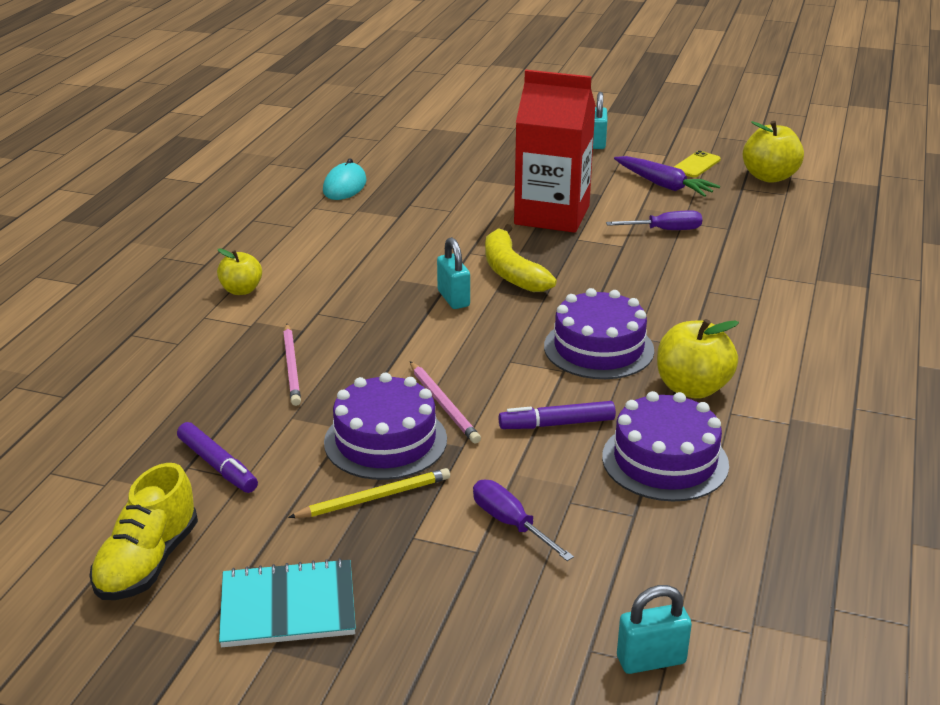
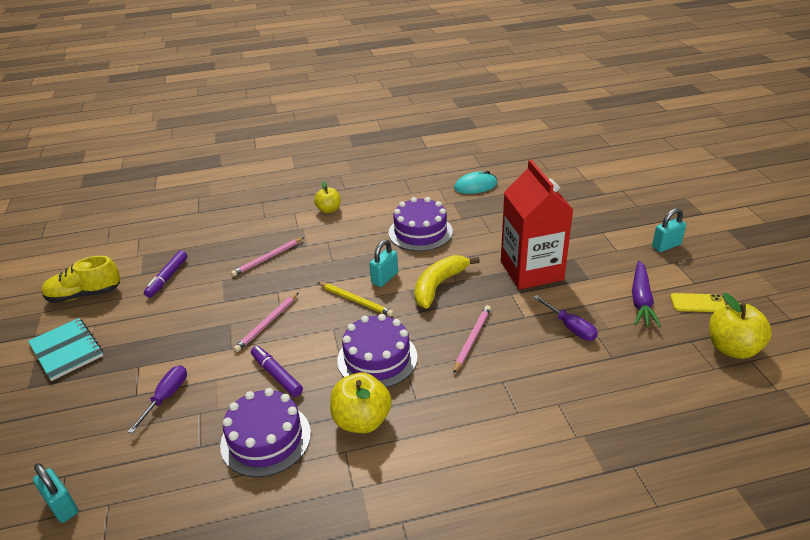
camera: 60 degrees right, 5 degrees up
yellow pencil [288,468,450,518] -> yellow pencil moved to [317,282,394,317]
purple cake [324,372,447,480] -> purple cake moved to [389,197,453,251]
none -> pink pencil [453,305,491,374]

